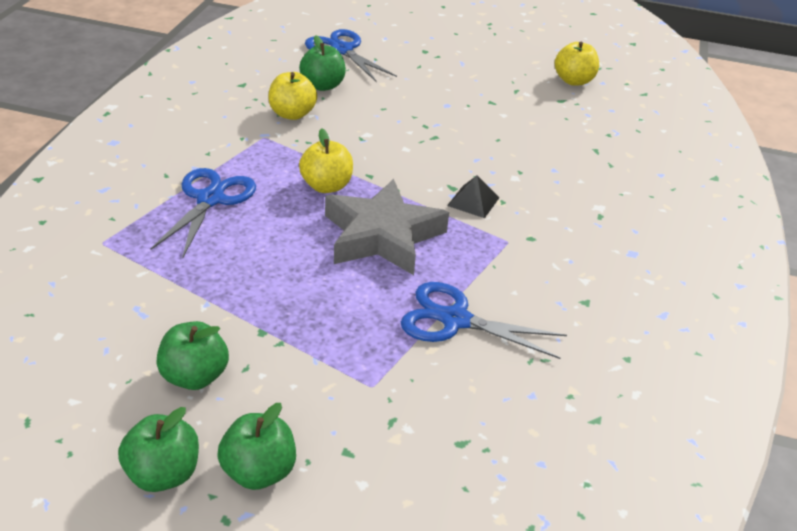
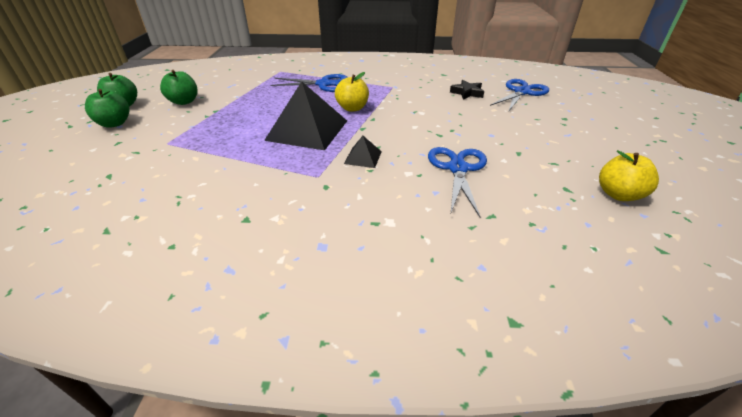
camera: 80 degrees right, 0 degrees up
yellow apple [268,72,317,120] -> none
green apple [299,35,346,91] -> black star [450,80,484,100]
grey star [325,179,449,275] -> black pyramid [264,81,347,150]
blue scissors [401,282,567,359] -> blue scissors moved to [428,147,487,217]

